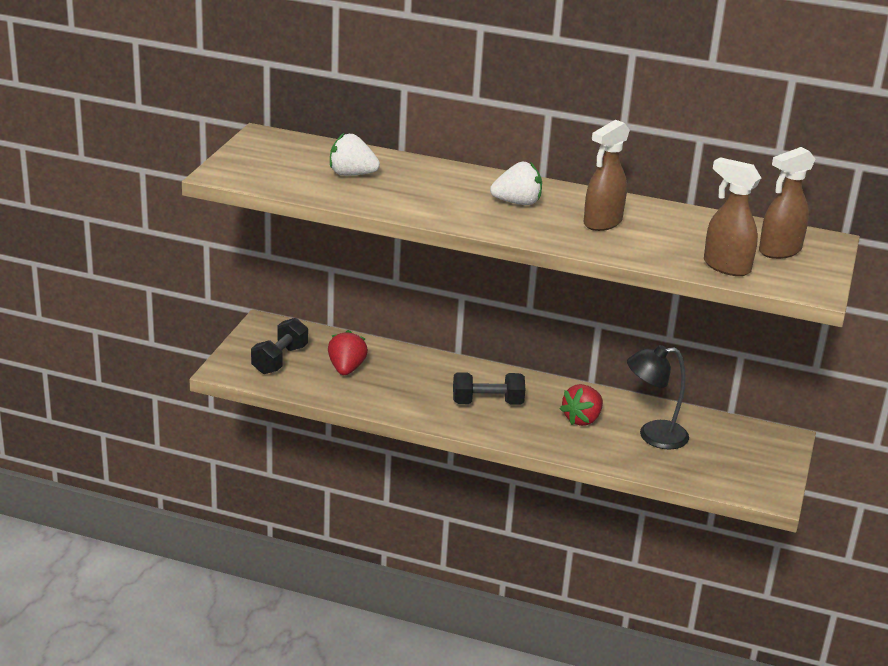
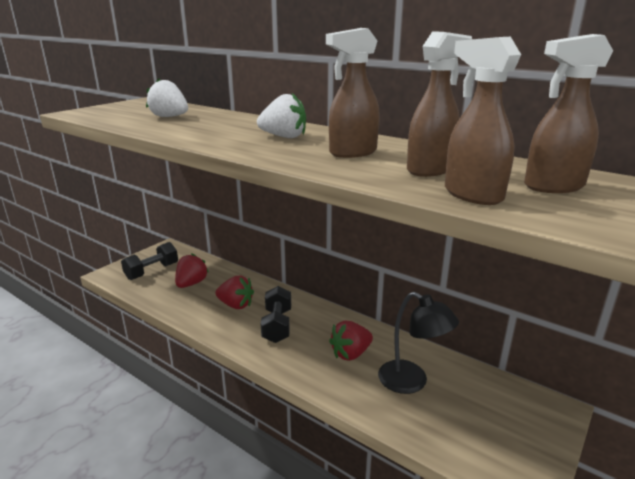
camera: 20 degrees right, 5 degrees down
black dumbbell [453,373,525,405] -> black dumbbell turned 75 degrees clockwise [261,286,291,343]
black lamp [627,345,689,450] -> black lamp turned 150 degrees counterclockwise [378,292,459,394]
none -> red strawberry [215,276,254,309]
none -> brown spray bottle [407,31,472,177]

